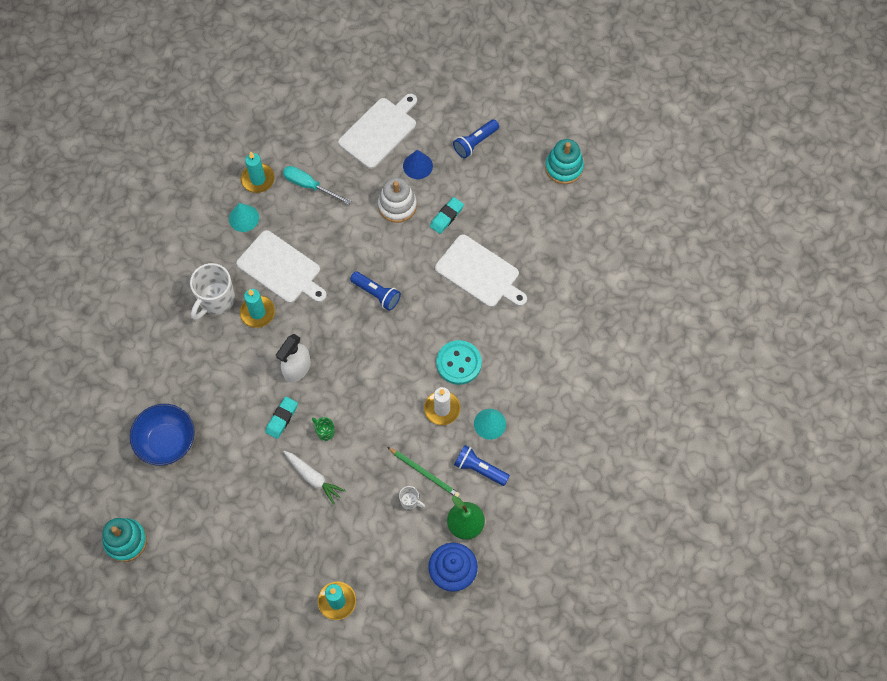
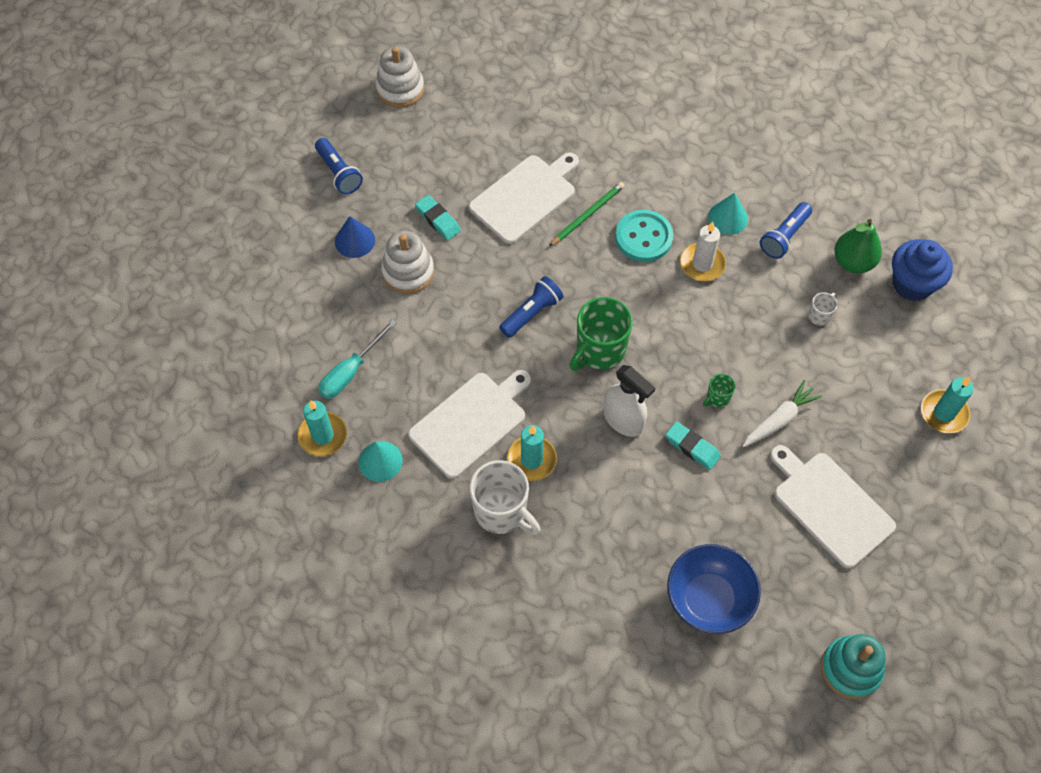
camera: 80 degrees left, 5 degrees down
white cutting board [338,94,417,169] -> white cutting board moved to [770,445,896,569]
green pencil [387,447,460,497] -> green pencil moved to [549,182,625,246]
turquoise stacking toy [545,139,584,184] -> white stacking toy [375,46,424,108]
none -> green mug [570,297,633,371]

